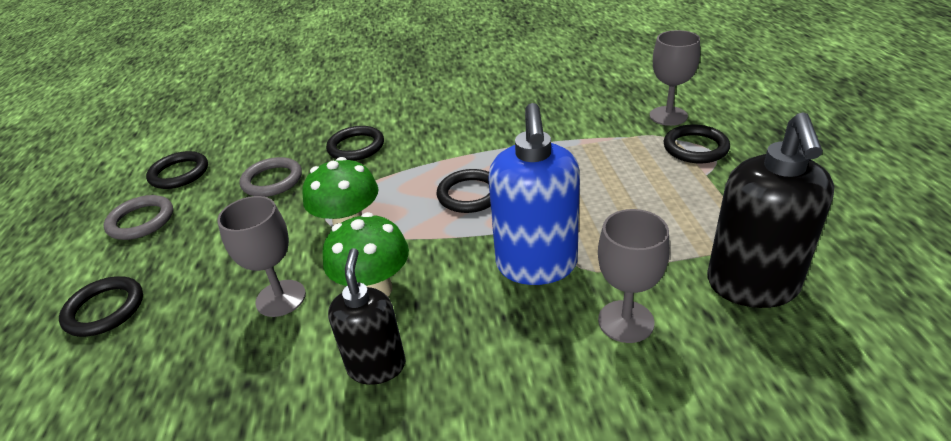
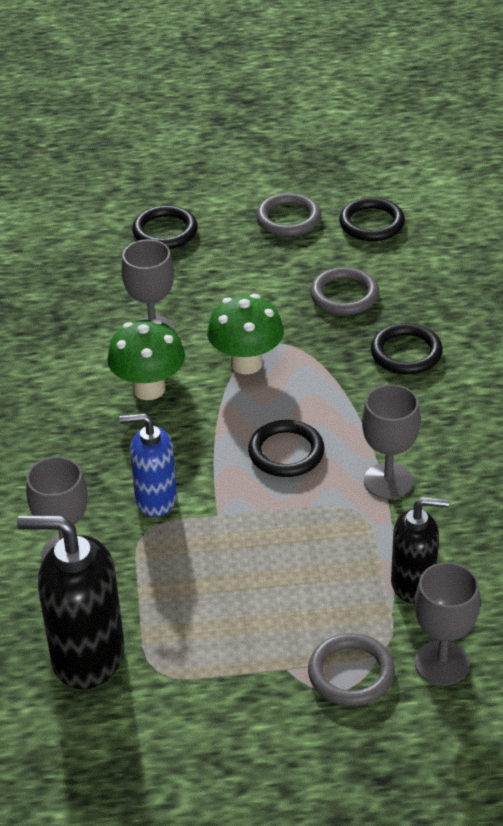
camera: 90 degrees right, 5 degrees up
black soap dispenser [328,248,406,385] -> black soap dispenser moved to [391,497,449,603]
blue soap dispenser [488,103,580,285] -> blue soap dispenser [119,413,177,517], size x0.64
black ring [663,125,730,163] -> grey ring [308,633,395,706]
none -> grey goblet [362,384,421,499]

